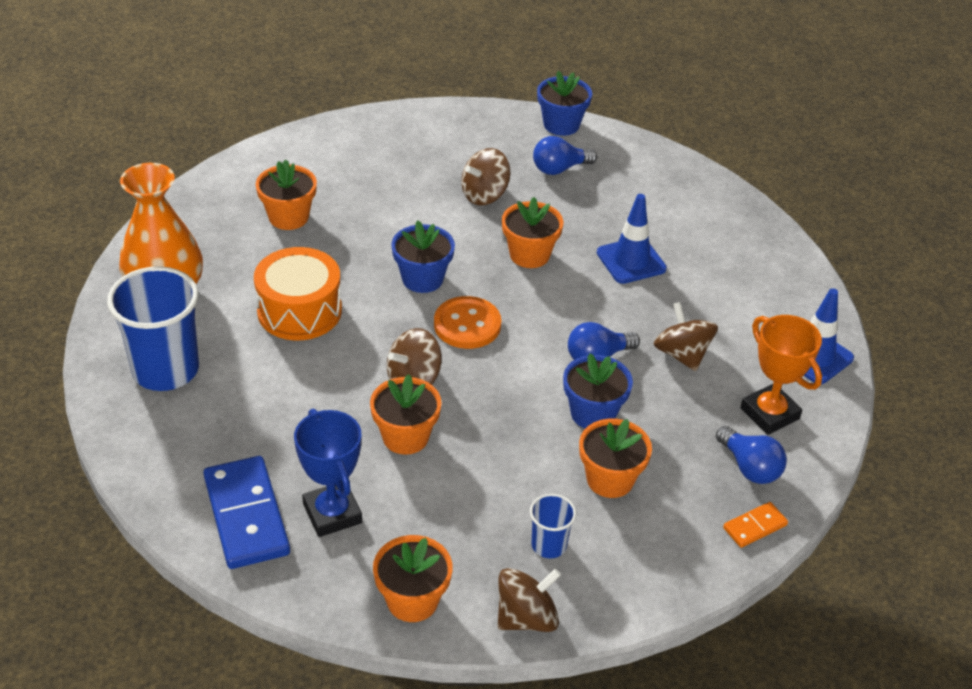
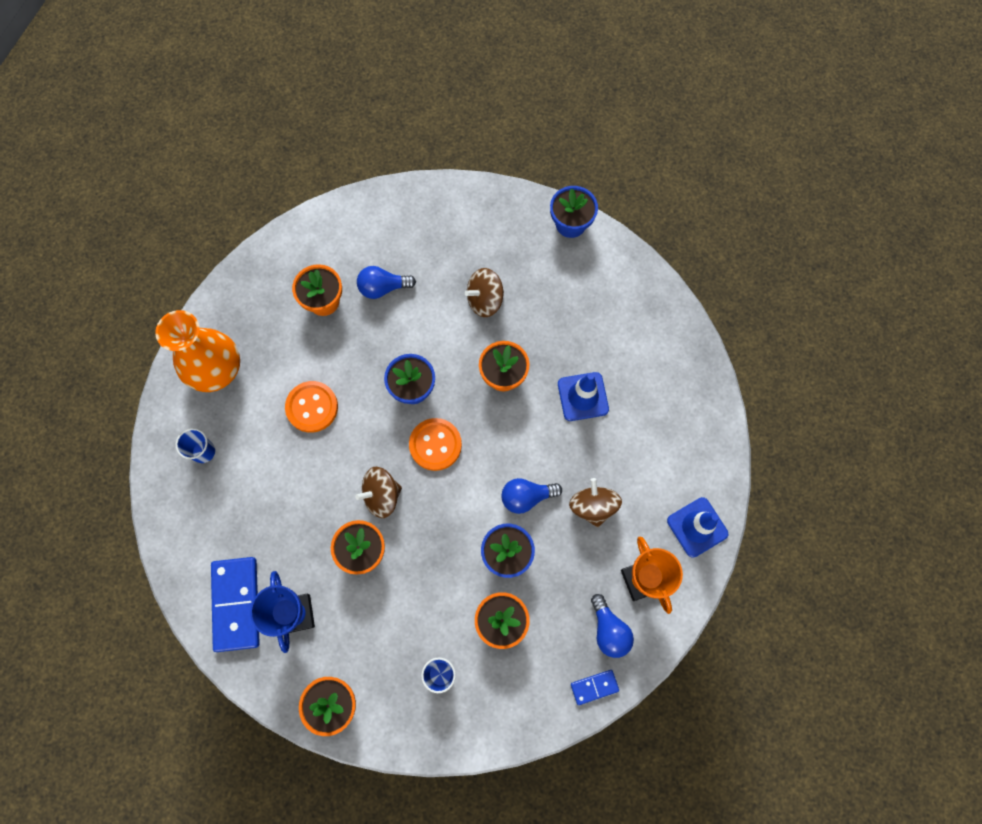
camera: 15 degrees right, 30 degrees up
blue cup [107,266,199,391] -> blue cup [176,428,215,463], size x0.48
orange drum [254,247,342,341] -> orange button [285,381,338,433]
brown spinning top [498,568,561,632] -> none
blue light bulb [533,136,597,175] -> blue light bulb moved to [357,266,416,299]
orange domino [723,502,788,548] -> blue domino [571,670,619,705]

